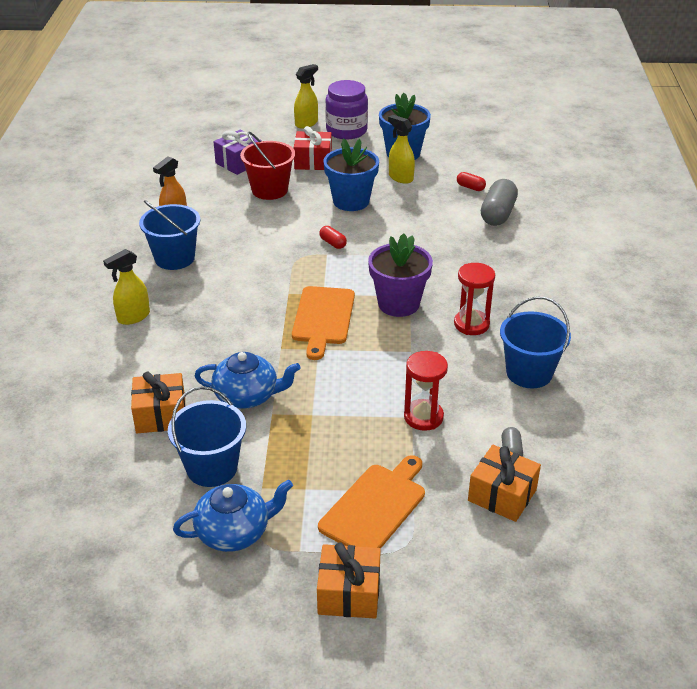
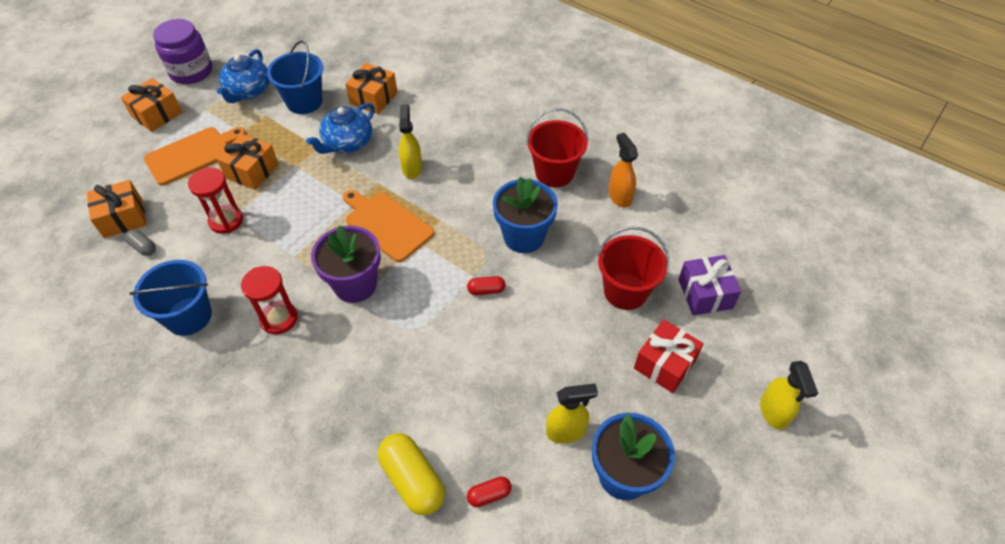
camera: 125 degrees right, 15 degrees up
yellow spray bottle [103,249,150,325] -> yellow spray bottle moved to [399,104,422,179]
blue bucket [139,200,200,270] -> red bucket [526,108,588,187]
orange cutting board [318,455,425,549] -> orange cutting board turned 105 degrees counterclockwise [144,127,246,186]
blue flower pot [324,138,379,211] -> blue flower pot moved to [493,177,558,253]
purple jar [325,80,368,140] -> purple jar moved to [153,19,212,84]
grey capsule [481,179,518,226] -> yellow capsule [378,433,445,515]
none -> orange gift [217,134,279,190]

